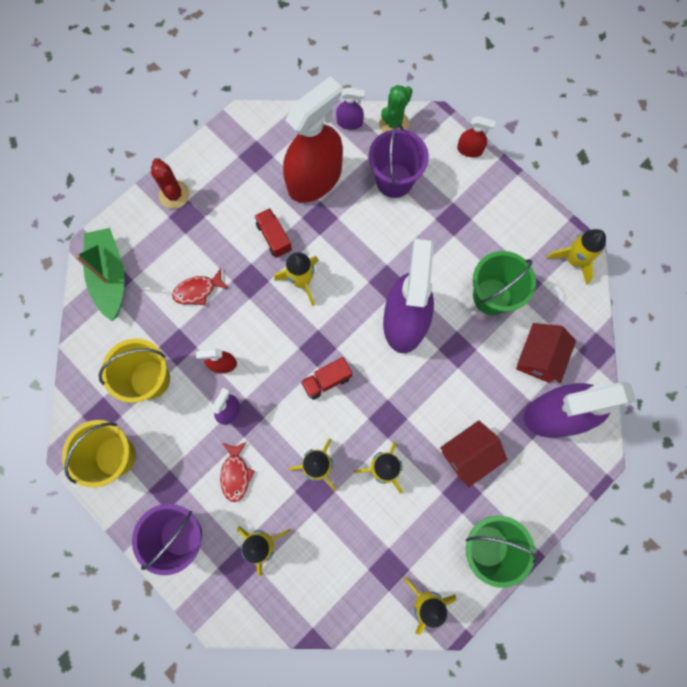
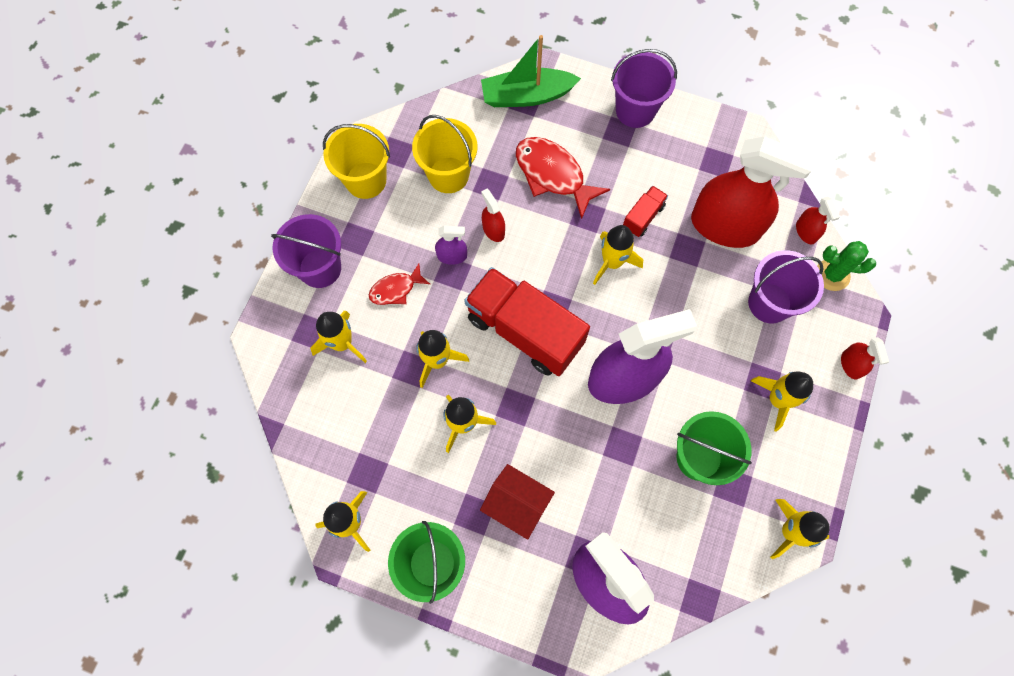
camera: 65 degrees right, 5 degrees down
green boat [75,228,125,321] -> green boat turned 150 degrees counterclockwise [481,35,581,107]
red cactus [151,158,190,209] -> purple bucket [611,49,677,128]
red fish [172,268,229,305] -> red fish [516,137,610,219], size x1.75
red truck [301,357,352,400] -> red truck [464,267,590,376], size x2.21
purple spray bottle [336,87,365,130] -> red spray bottle [796,197,840,244]
red house [516,323,576,383] -> none
none -> yellow rocket [751,372,813,432]

